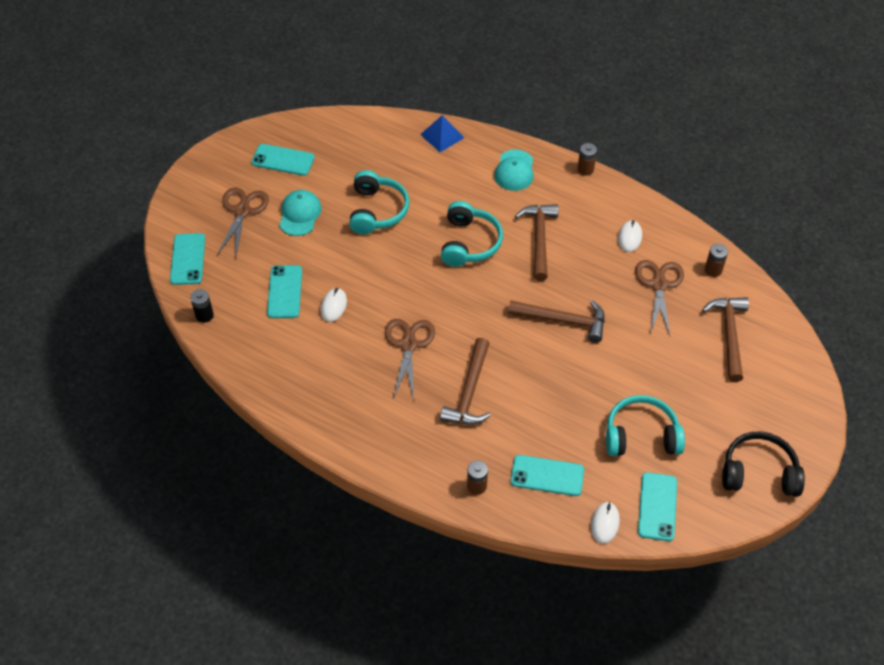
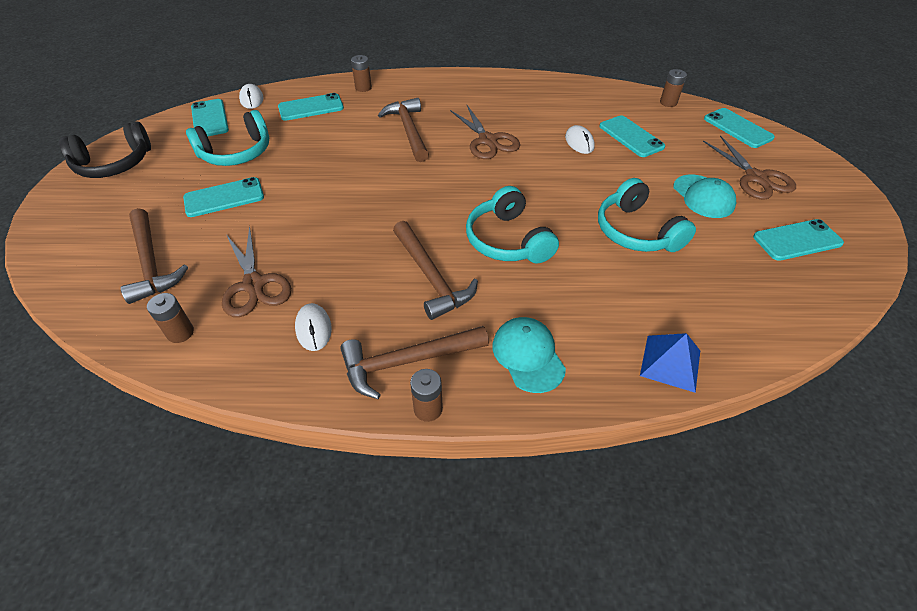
camera: 150 degrees right, 5 degrees down
black battery [190,289,214,323] -> brown battery [660,69,687,107]
brown hammer [508,300,605,343] -> brown hammer moved to [340,326,489,399]
none -> turquoise phone [183,177,264,217]

